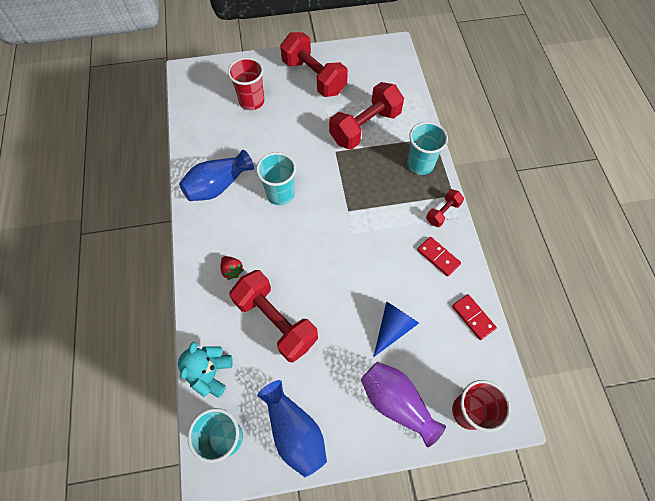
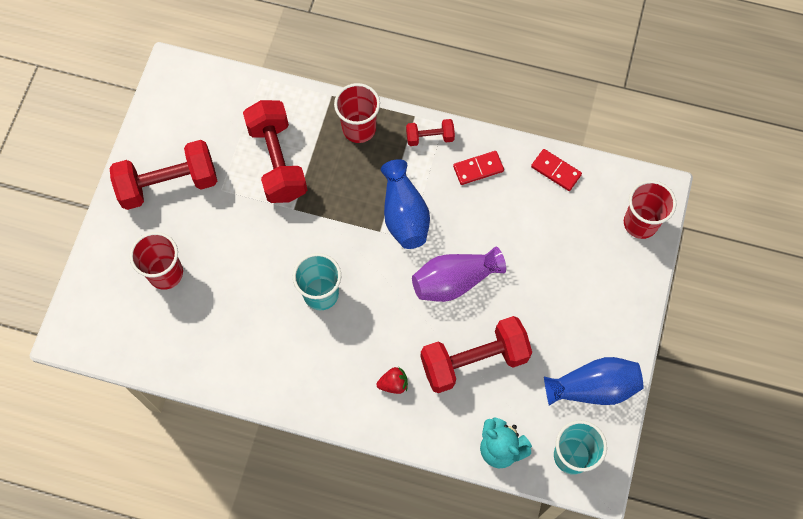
camera: 65 degrees left, 5 degrees up
blue vase [179,150,254,201] -> blue vase moved to [381,159,430,249]
purple vase [361,362,446,447] -> purple vase moved to [412,246,506,302]
blue cone [374,301,419,357] -> none
turquoise cup [407,122,448,175] -> red cup [334,83,380,143]
red dumbbell [426,189,464,227] -> red dumbbell turned 75 degrees counterclockwise [406,119,455,146]
red domino [452,294,497,340] -> red domino turned 45 degrees clockwise [531,149,582,191]

